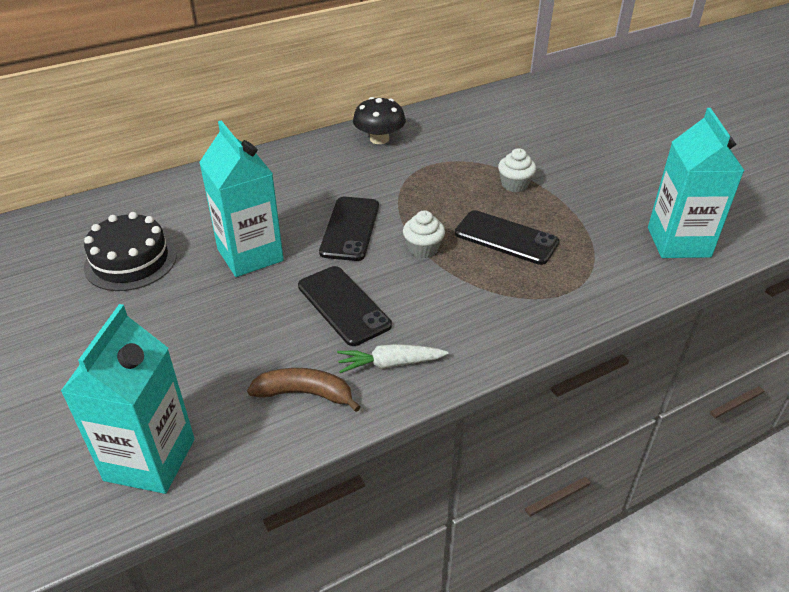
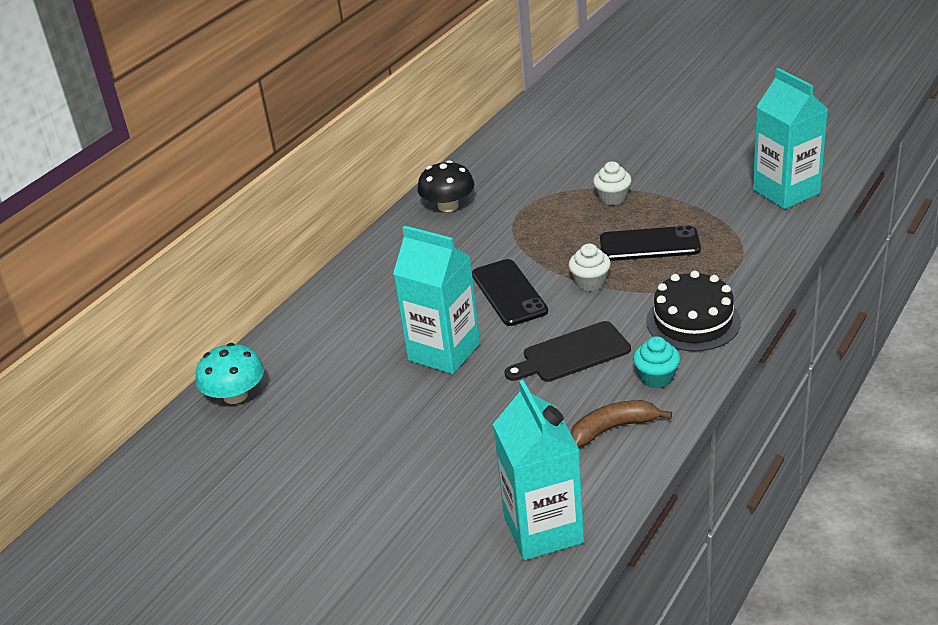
camera: 25 degrees left, 5 degrees down
black cake [84,212,177,291] -> black cake moved to [646,271,741,352]
black phone [298,266,392,346] -> black cutting board [505,321,631,382]
white carrot [337,344,448,373] -> turquoise cupcake [633,336,680,389]
none -> turquoise mushroom [196,343,264,404]

